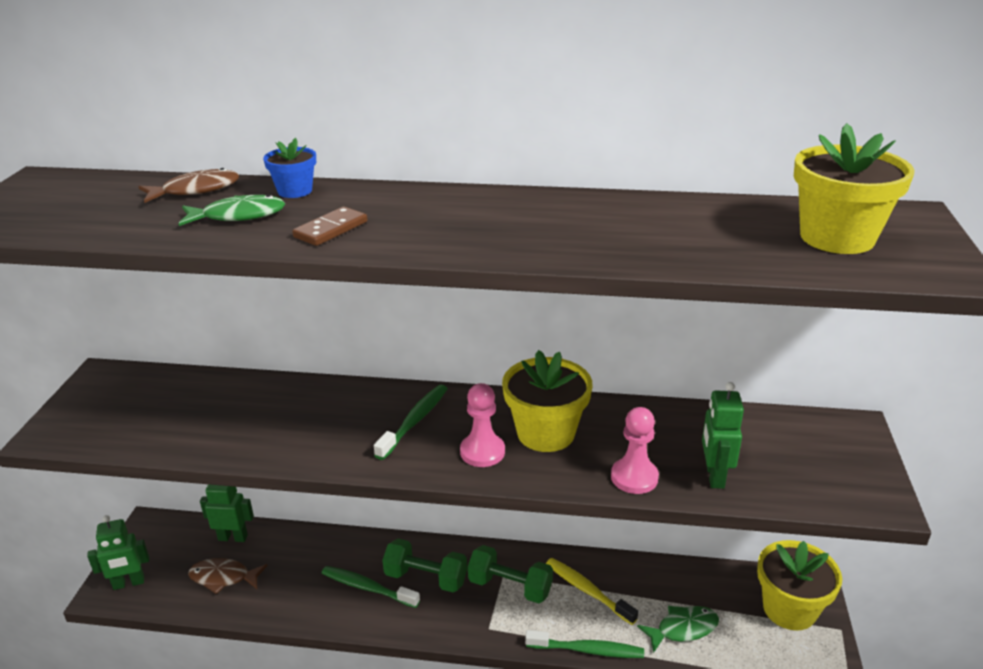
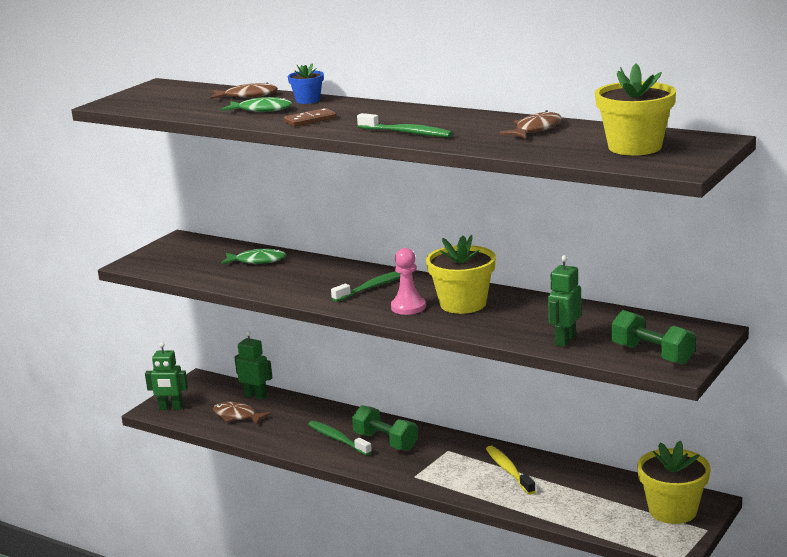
camera: 25 degrees right, 10 degrees down
green dumbbell [468,545,553,603] -> green dumbbell moved to [611,310,695,365]
green toothbrush [525,630,644,658] -> green toothbrush moved to [357,113,453,137]
pink pawn [611,407,659,494] -> none
green fish [637,606,719,653] -> green fish moved to [221,249,286,264]
none -> brown fish [500,110,562,139]

